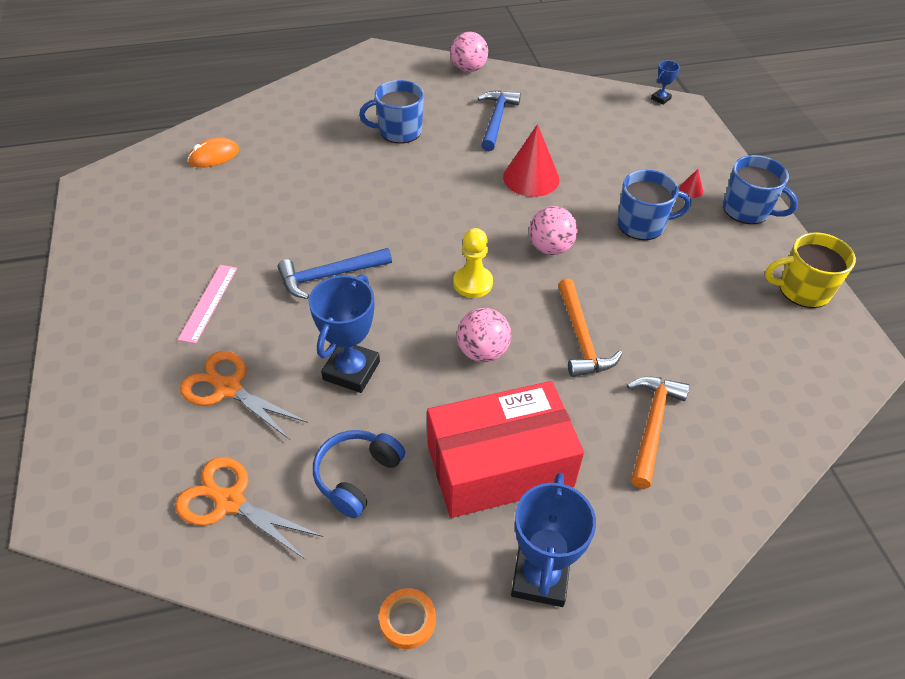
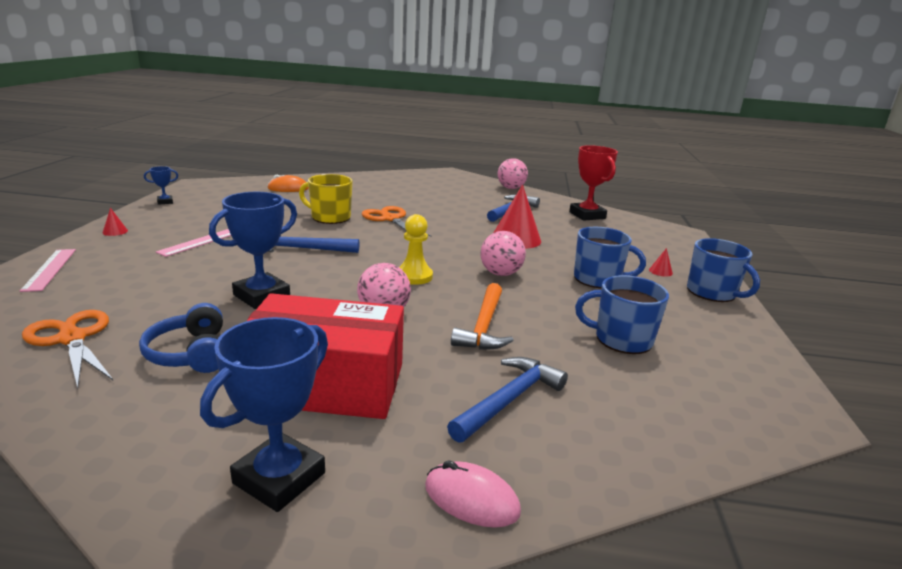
camera: 20 degrees right, 25 degrees down
orange scissors [180,351,308,440] -> orange scissors moved to [362,206,432,237]
blue headphones [313,430,405,518] -> blue headphones turned 75 degrees counterclockwise [139,303,223,373]
blue mug [359,80,424,144] -> blue mug moved to [575,275,669,354]
orange tape [379,588,436,649] -> none
orange hammer [627,376,690,489] -> blue hammer [447,357,568,443]
blue trophy [651,61,680,105] -> blue trophy moved to [144,166,178,205]
yellow mug [765,232,856,308] -> yellow mug moved to [299,174,353,224]
none -> pink ruler [20,249,76,292]
none -> red cone [102,208,128,236]
none -> pink mouse [425,460,521,528]
none -> red trophy [569,145,618,221]

